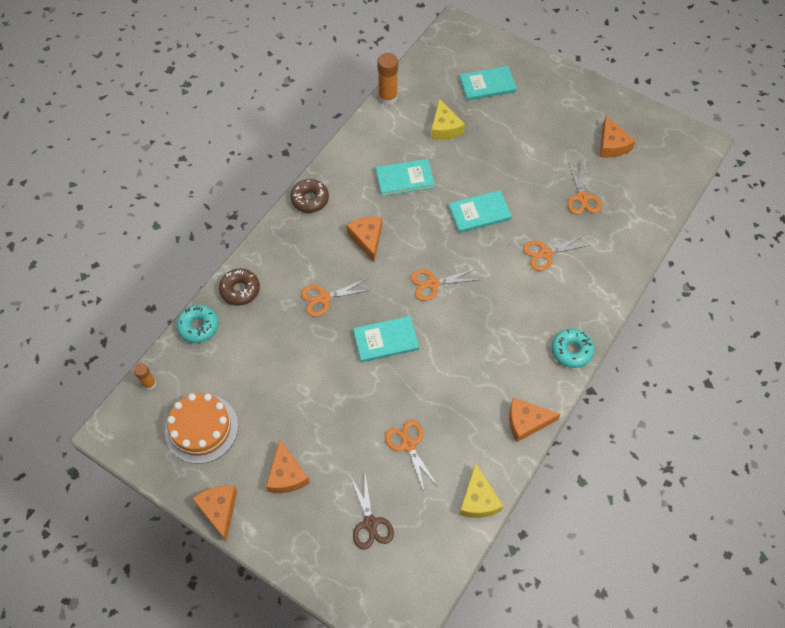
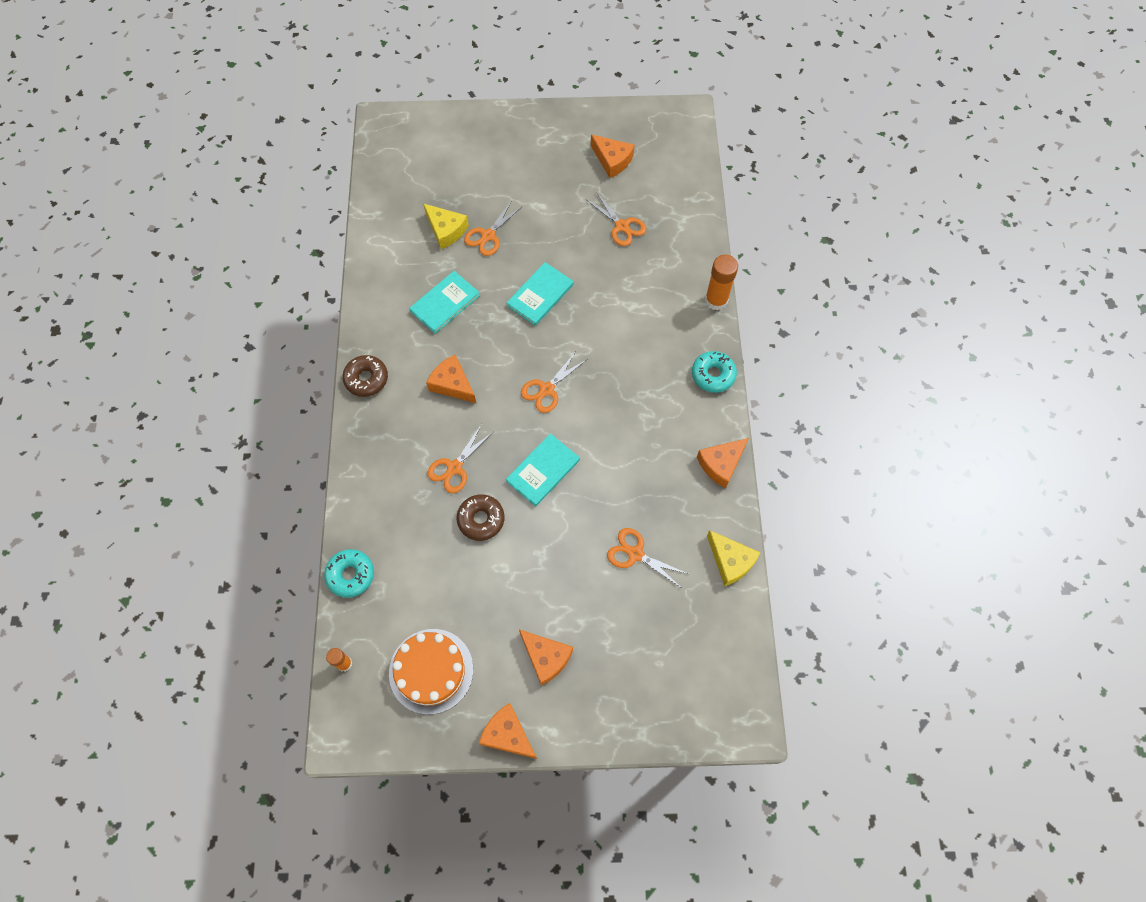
camera: 35 degrees left, 5 degrees up
brown donut [219,269,260,306] -> brown donut moved to [457,494,504,541]
brown scissors [350,474,394,550] -> none
orange glue stick [377,53,398,105] -> orange glue stick moved to [705,255,738,311]
turquoise book [460,66,517,101] -> none
orange scissors [523,235,591,271] -> orange scissors moved to [464,200,523,256]

